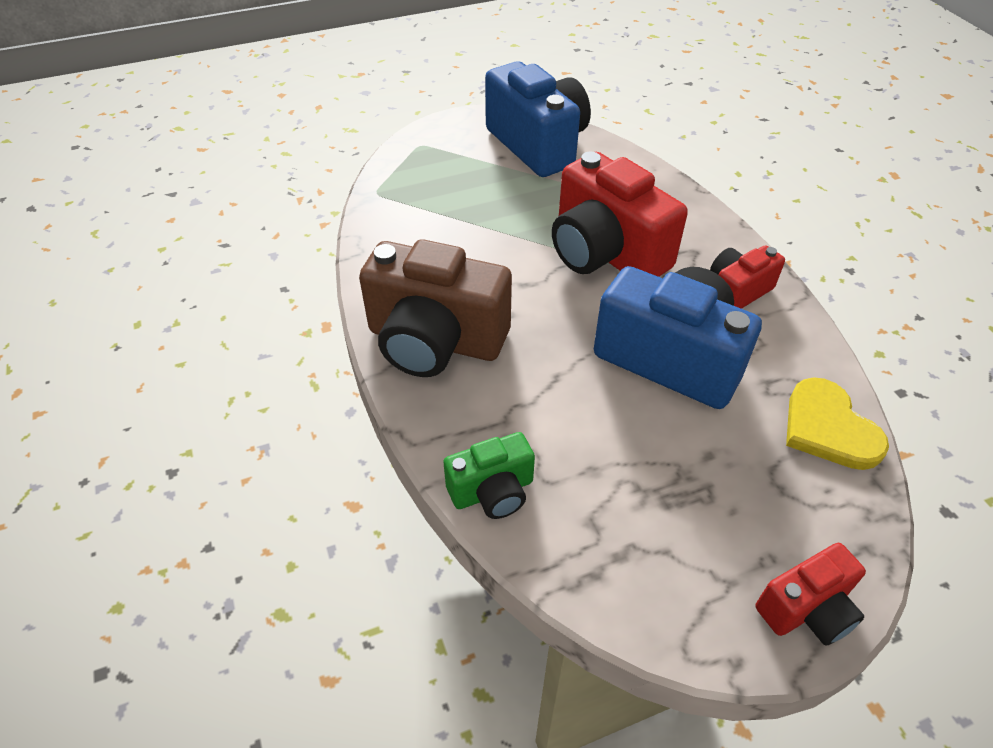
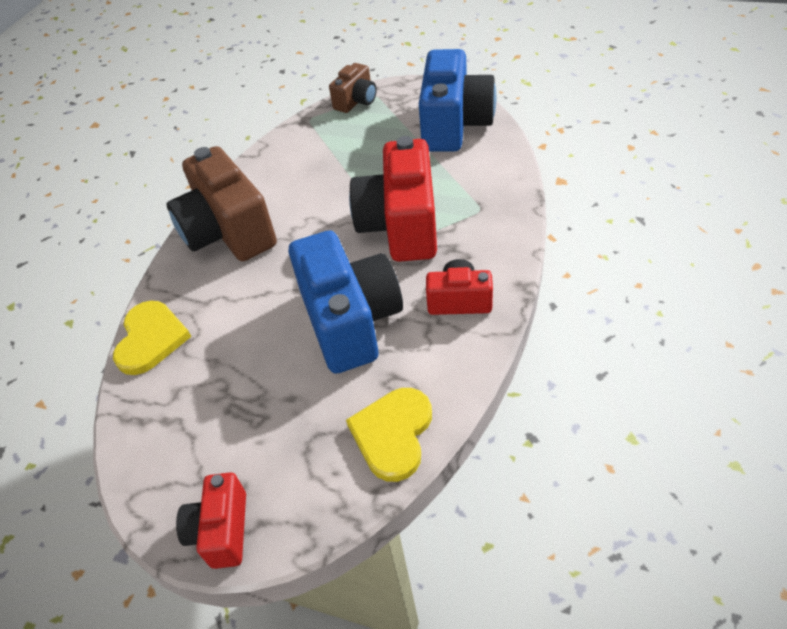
camera: 45 degrees right, 0 degrees up
green camera [443,432,535,519] -> yellow heart [113,300,191,375]
red camera [756,543,866,646] -> red camera turned 75 degrees clockwise [176,472,246,569]
none -> brown camera [329,63,377,113]

